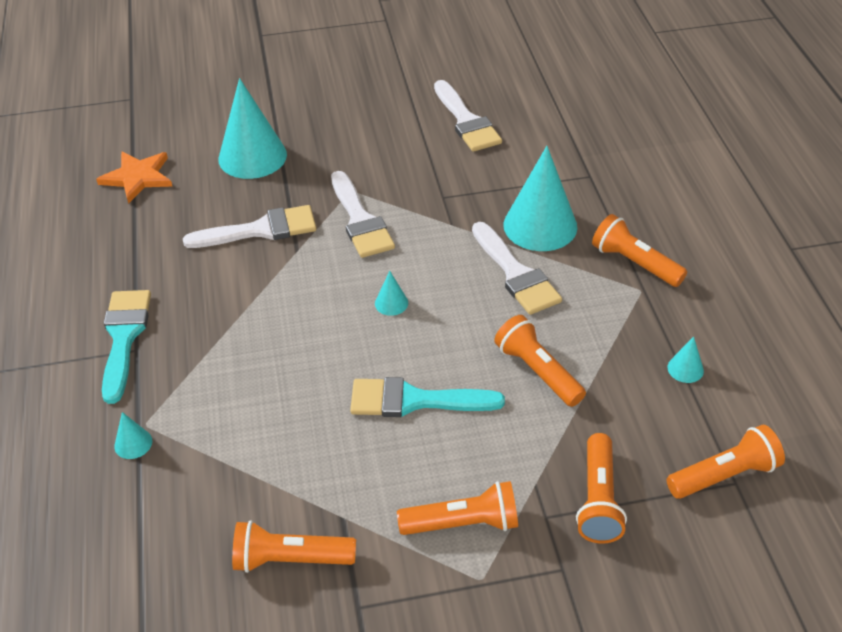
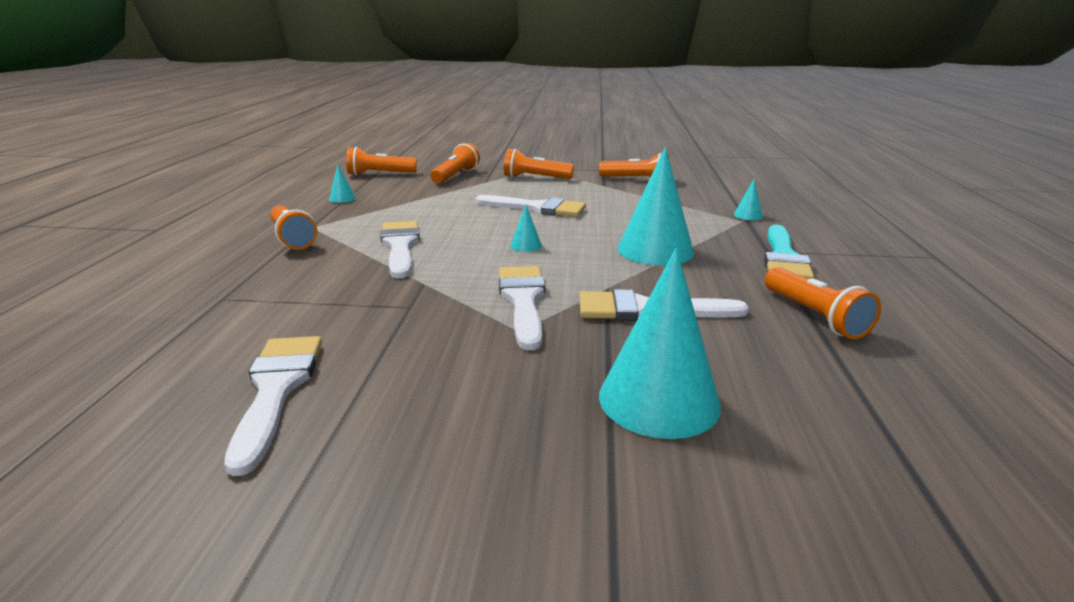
camera: 165 degrees left, 20 degrees down
orange star [96,151,173,204] -> none
turquoise brush [350,377,505,417] -> white brush [476,195,586,217]
orange flashlight [495,315,586,407] -> orange flashlight moved to [765,267,881,339]
turquoise cone [504,146,577,251] -> turquoise cone moved to [617,147,694,265]

